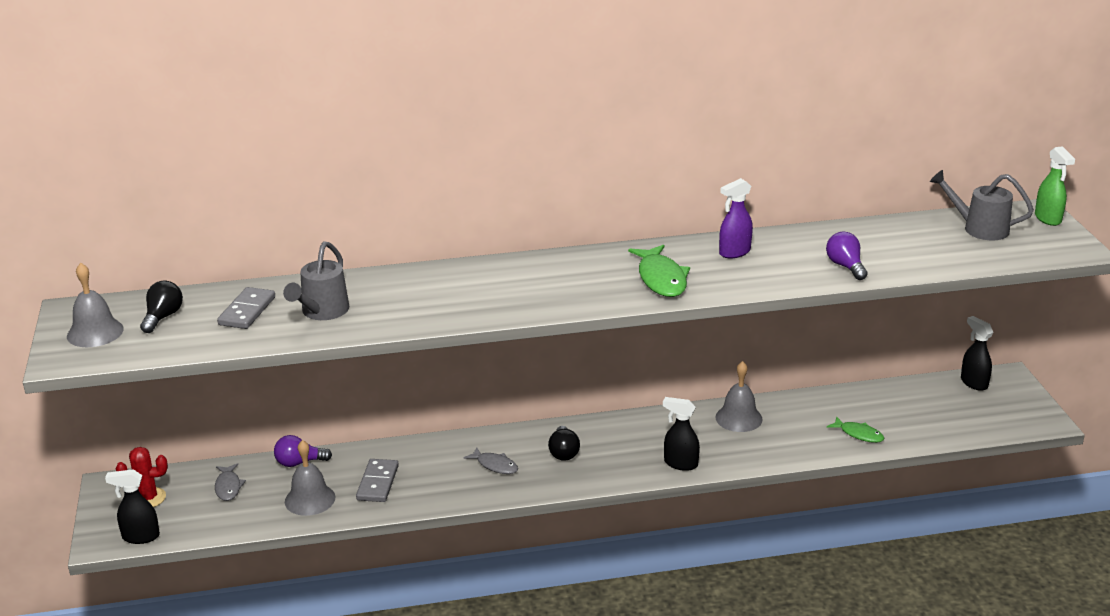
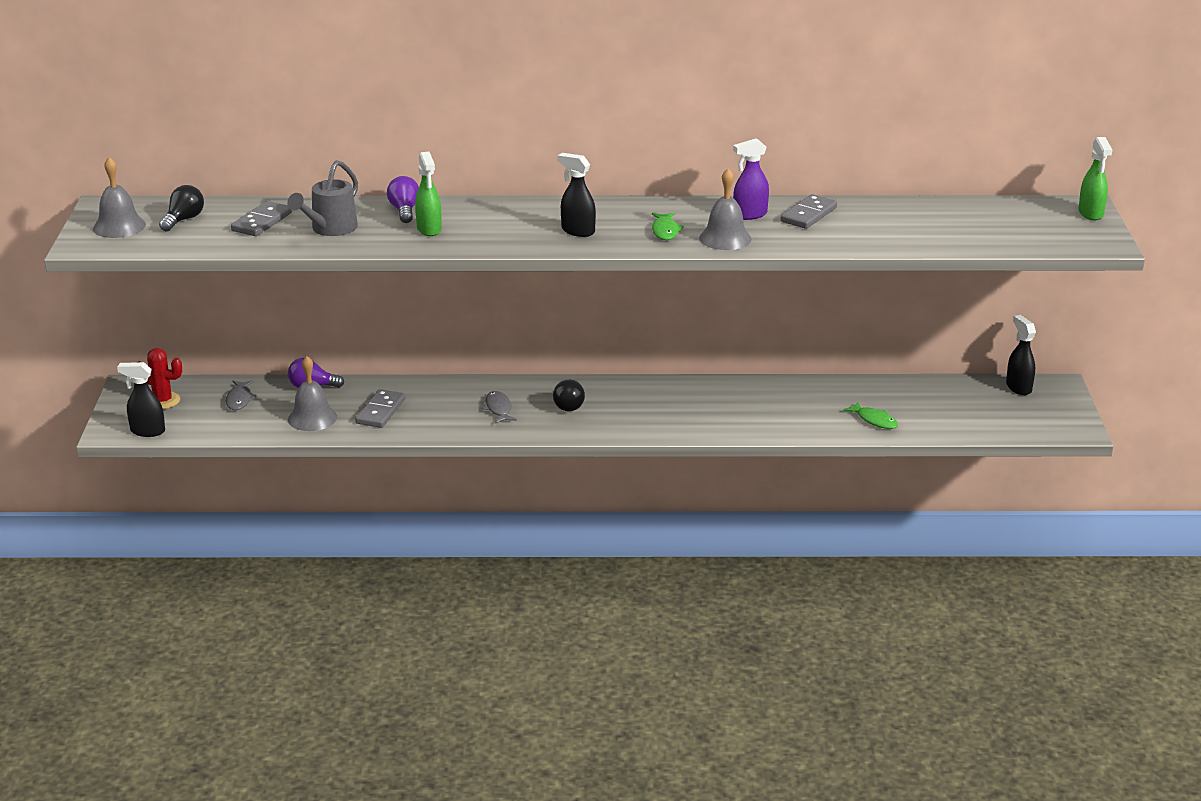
camera: 10 degrees right, 0 degrees up
grey fish [464,447,518,474] -> grey fish turned 150 degrees counterclockwise [482,391,517,424]
green fish [628,245,690,297] -> green fish [652,213,684,240], size x0.60
black spray bottle [663,397,700,471] -> black spray bottle moved to [557,153,596,237]
grey bell [716,361,763,432] -> grey bell moved to [699,168,752,250]
purple light bulb [826,232,868,280] -> purple light bulb moved to [387,176,419,223]
grey watering can [930,170,1034,240] -> none
none -> green spray bottle [415,151,442,236]
none -> grey domino [781,194,837,229]

